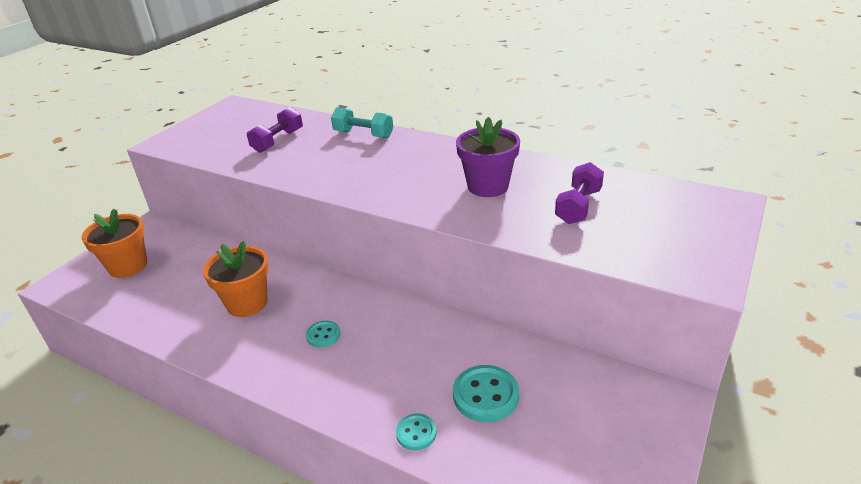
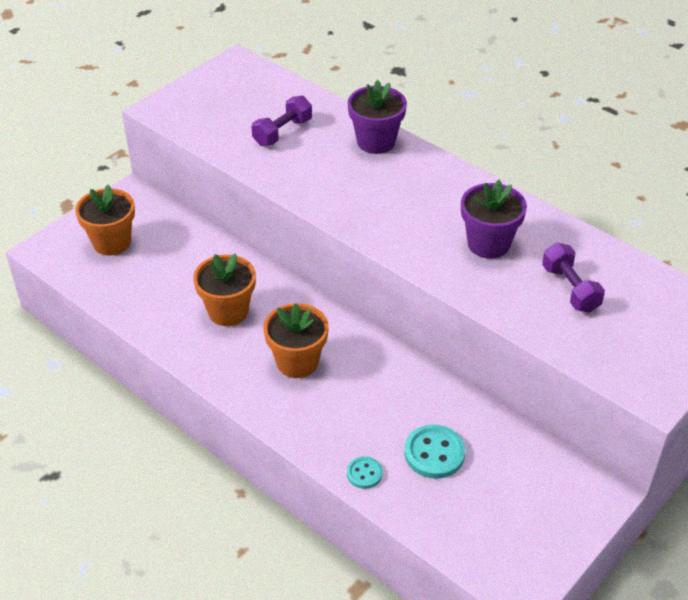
camera: 10 degrees right, 10 degrees up
turquoise button [306,321,340,348] -> orange flower pot [263,303,329,378]
turquoise dumbbell [331,107,393,138] -> purple flower pot [348,80,407,154]
purple dumbbell [555,162,604,224] -> purple dumbbell turned 60 degrees counterclockwise [542,243,605,313]

